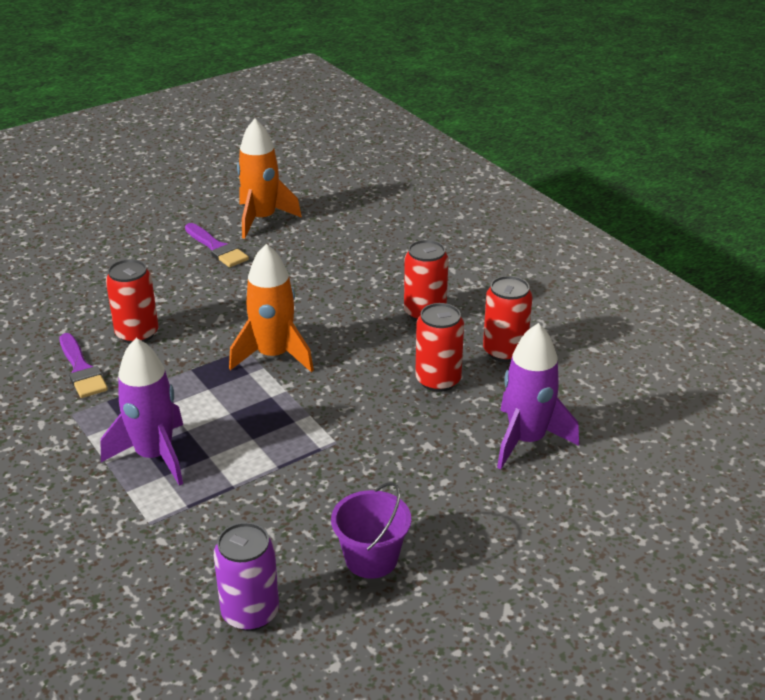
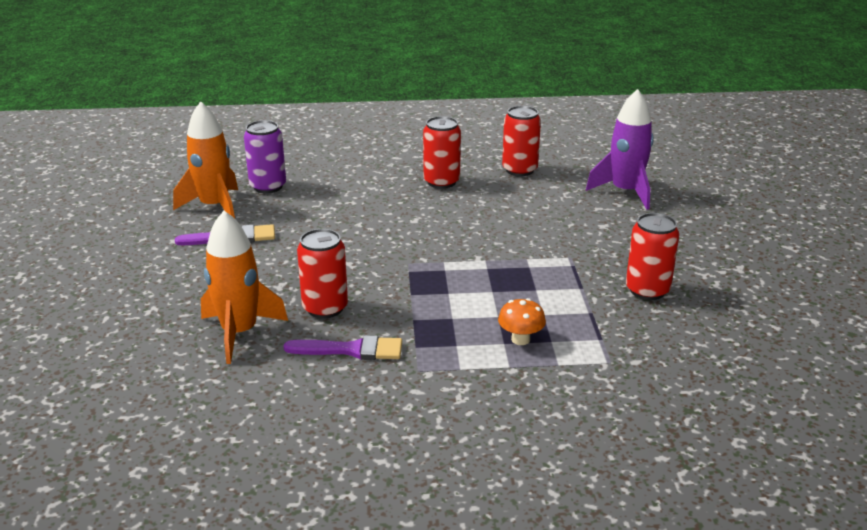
camera: 60 degrees left, 5 degrees down
purple rocket [101,338,183,486] -> orange mushroom [498,298,546,345]
purple can [214,522,279,631] -> purple can moved to [244,120,286,193]
orange rocket [229,244,314,372] -> orange rocket moved to [201,211,288,364]
purple bucket [331,482,411,579] -> none
red can [415,303,464,392] -> red can moved to [626,213,679,300]

